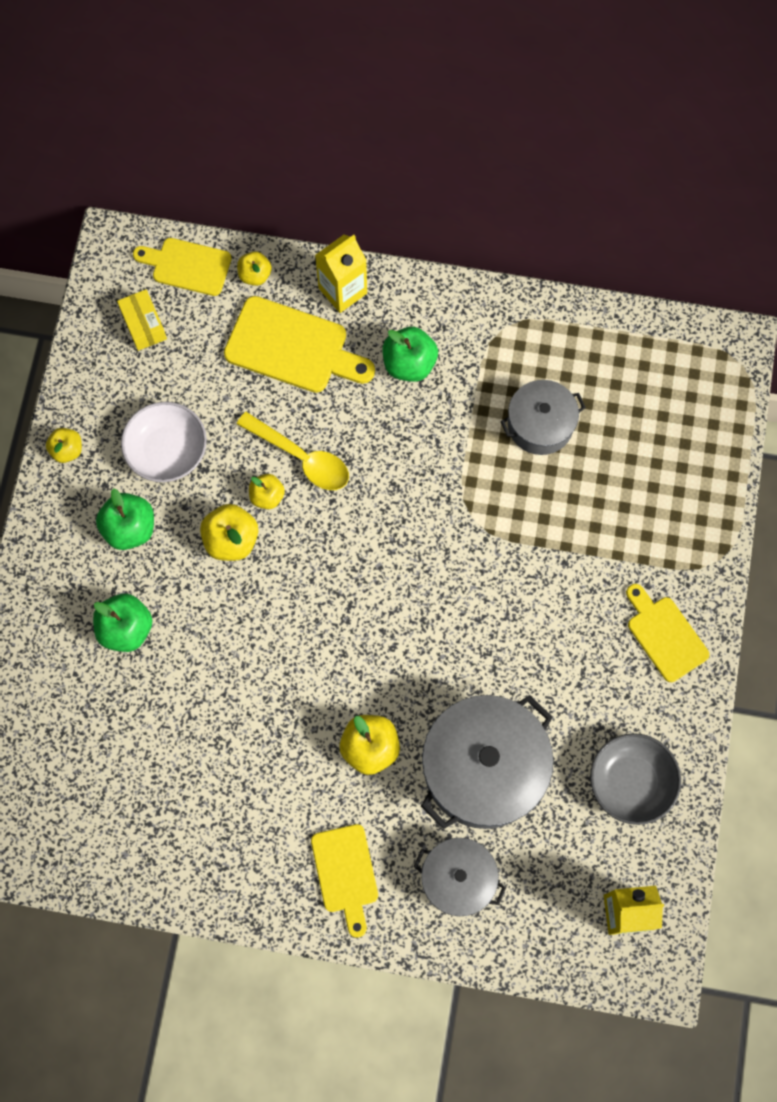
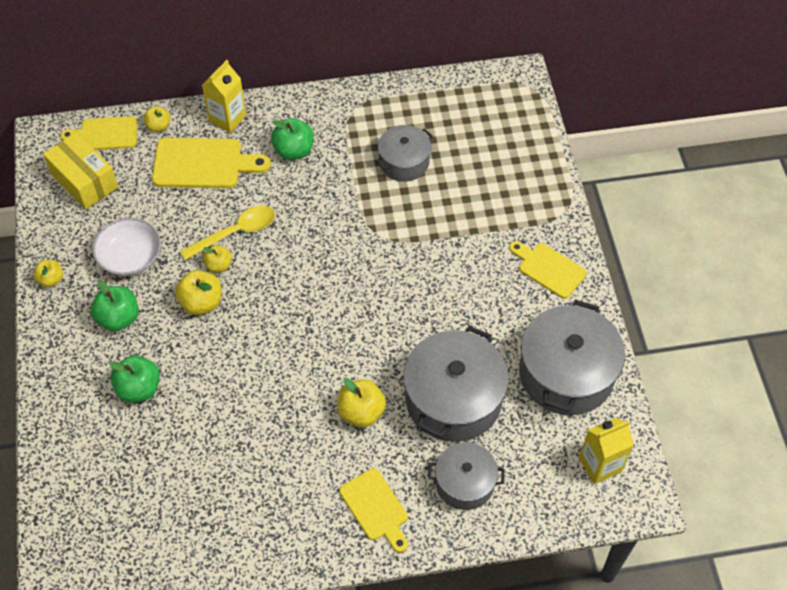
camera: 20 degrees left, 15 degrees down
yellow box [117,289,167,351] -> yellow box [43,132,118,209], size x1.63
yellow spoon [237,412,349,490] -> yellow spoon turned 45 degrees counterclockwise [180,205,275,261]
grey bowl [590,733,681,825] -> grey pot [519,300,625,415]

